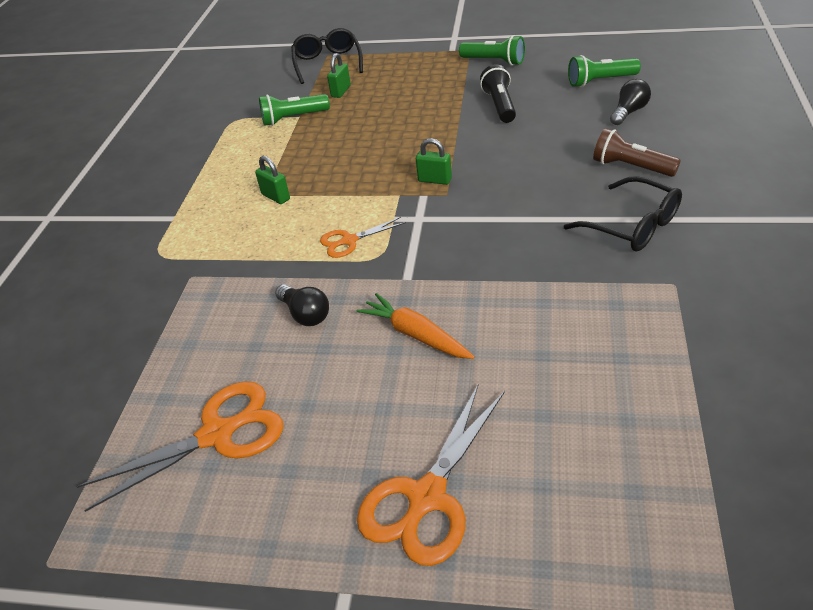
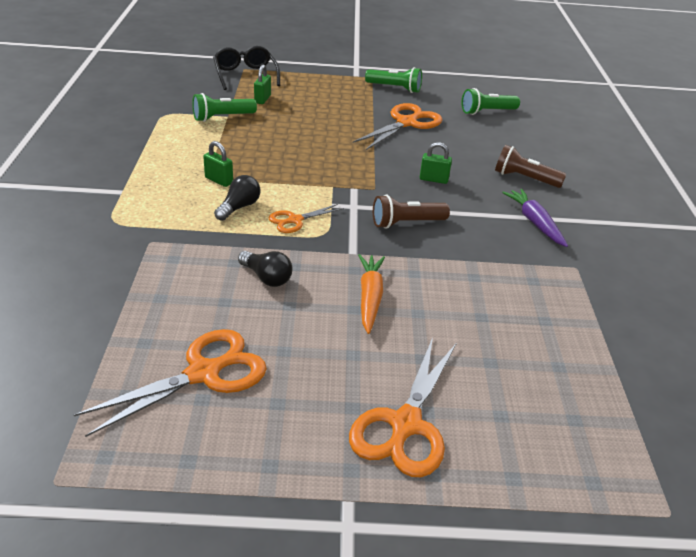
camera: 15 degrees left, 5 degrees down
orange carrot [357,293,475,359] -> orange carrot turned 60 degrees clockwise [358,254,385,334]
green padlock [416,138,452,185] -> green padlock moved to [420,142,452,184]
black flashlight [480,65,516,123] -> orange scissors [352,103,442,150]
black glasses [564,176,682,252] -> purple carrot [502,189,568,247]
black light bulb [610,79,651,125] -> black light bulb moved to [214,175,260,221]
none -> brown flashlight [373,195,450,229]

